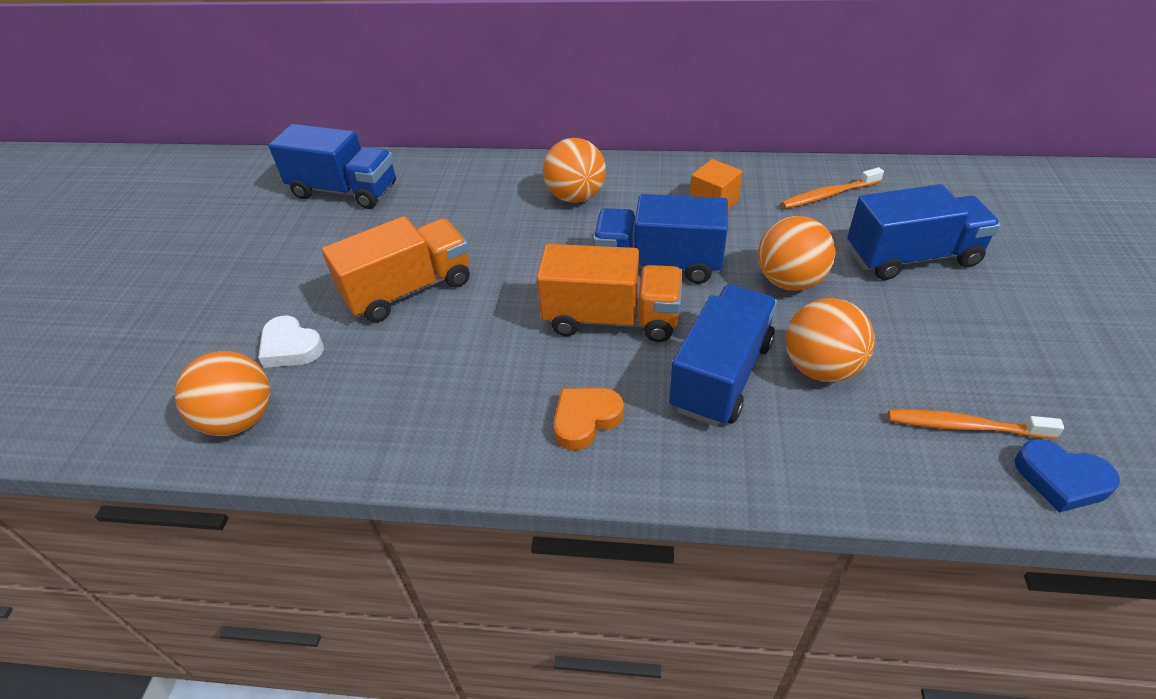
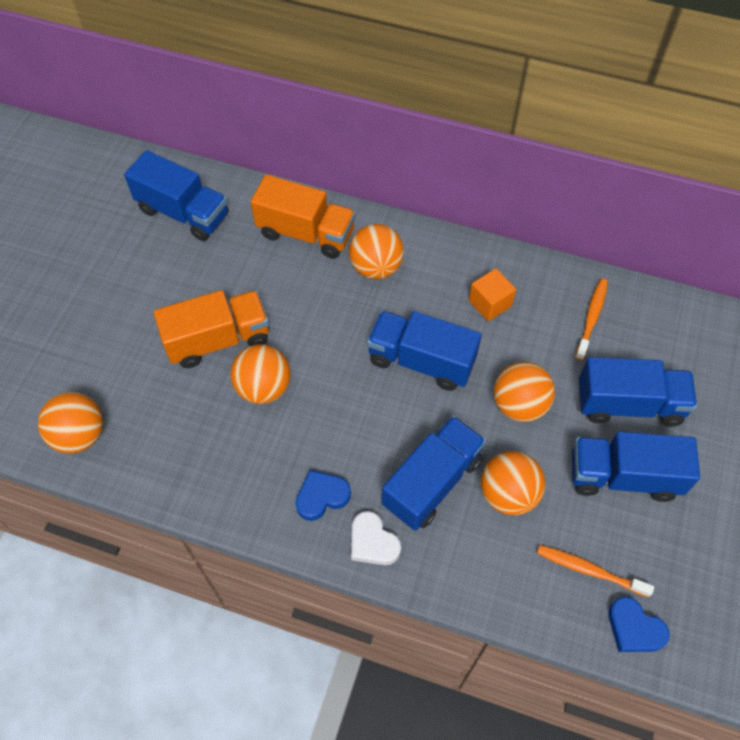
camera: 10 degrees right, 15 degrees up
white heart [258,316,324,368] -> white heart moved to [351,511,401,565]
orange truck [536,244,682,342] -> orange truck moved to [251,174,356,259]
orange heart [553,388,624,450] -> blue heart [296,470,351,521]
orange toothbrush [781,167,884,209] -> orange toothbrush turned 120 degrees clockwise [575,279,608,360]
none -> orange ball [230,344,291,404]
none -> blue truck [572,432,700,502]

